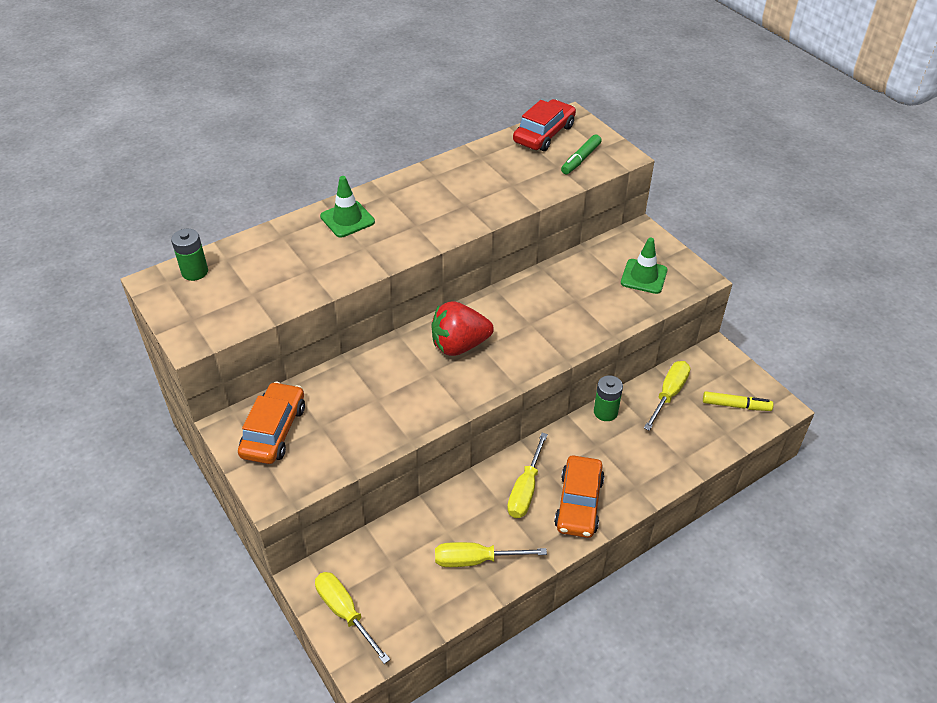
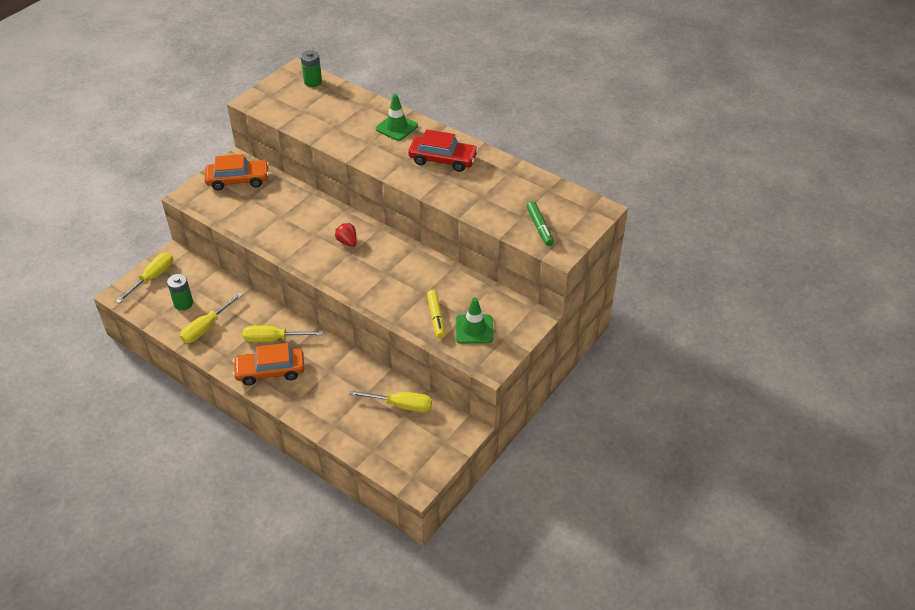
camera: 70 degrees right, 0 degrees up
red strawberry [431,302,494,356] -> red strawberry [335,223,357,247], size x0.53
yellow screwdriver [435,542,547,567] -> yellow screwdriver turned 120 degrees counterclockwise [180,292,243,343]
red car [513,99,576,151] -> red car moved to [408,129,478,172]
green marker [561,134,602,174] -> green marker turned 120 degrees counterclockwise [526,201,554,246]
green battery [594,375,623,421] -> green battery moved to [167,274,193,310]
yellow marker [703,392,774,411] -> yellow marker moved to [427,290,445,338]

